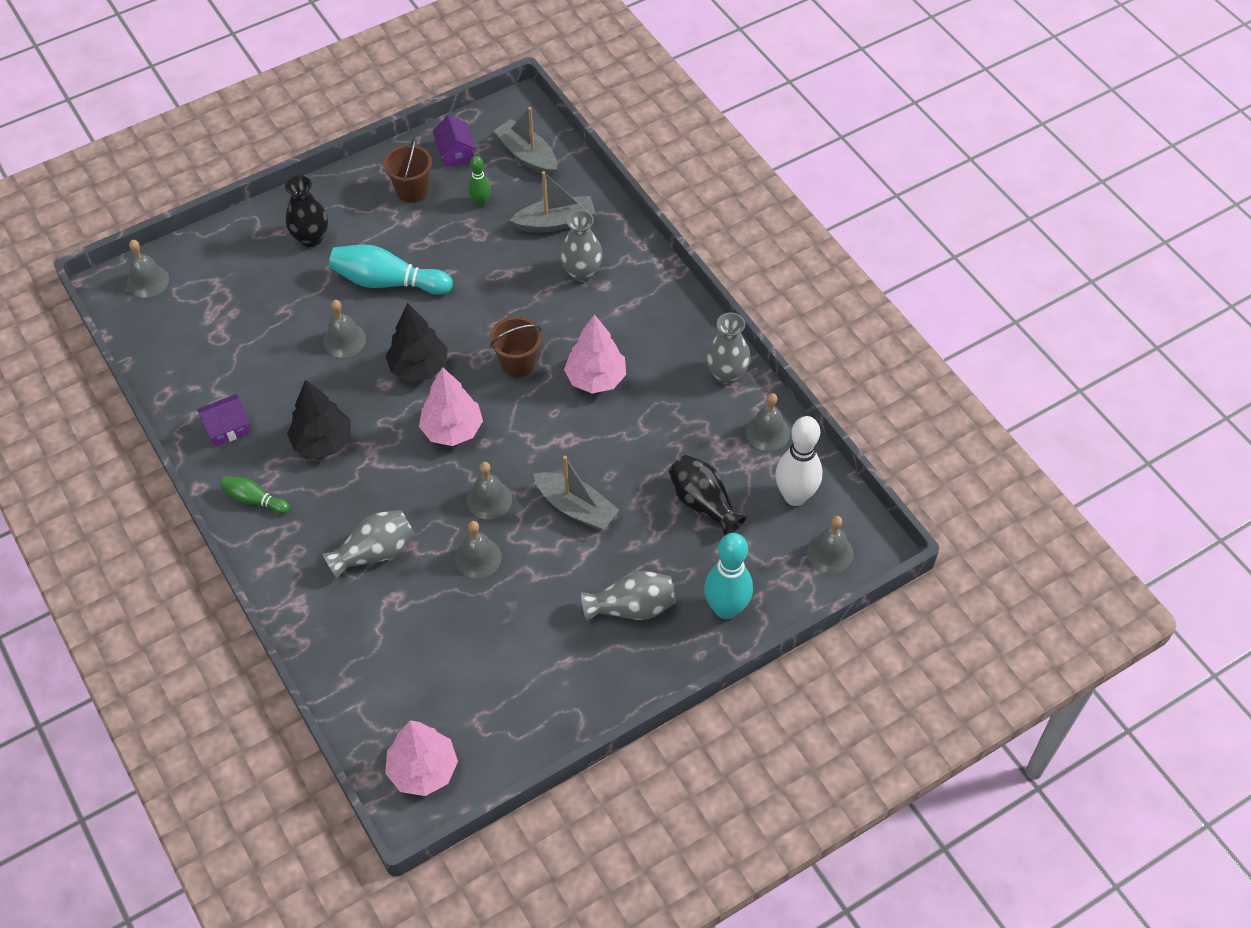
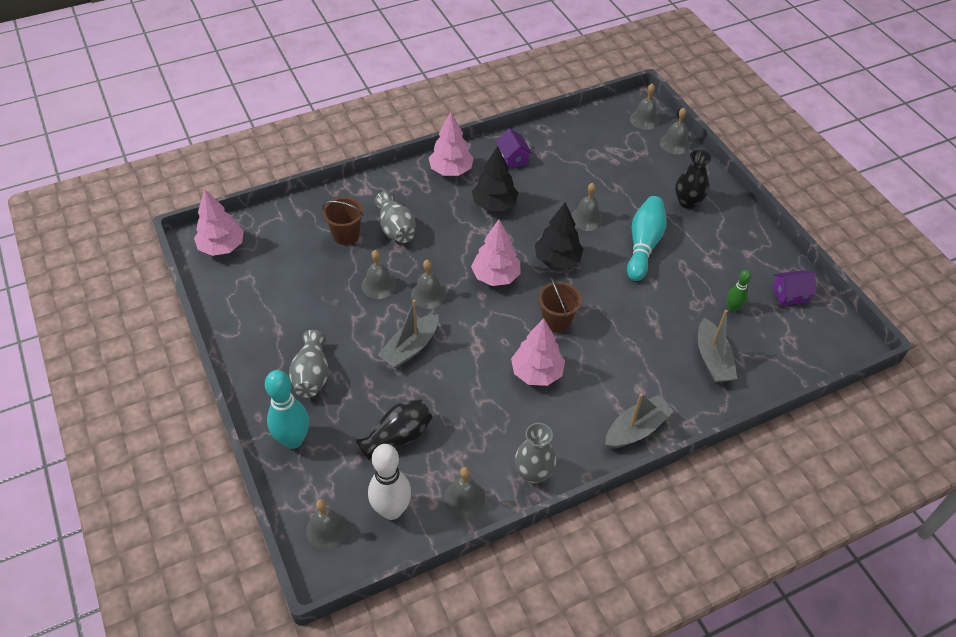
camera: 95 degrees right, 5 degrees down
green bowling pin [220,476,290,514] -> pink tree [429,112,474,176]
brown bucket [383,138,432,203] -> brown bucket moved to [322,197,363,245]
grey boat [493,107,557,176] -> grey boat moved to [605,393,674,448]
grey vase [560,210,603,282] -> none
none -> grey bell [660,108,690,154]

